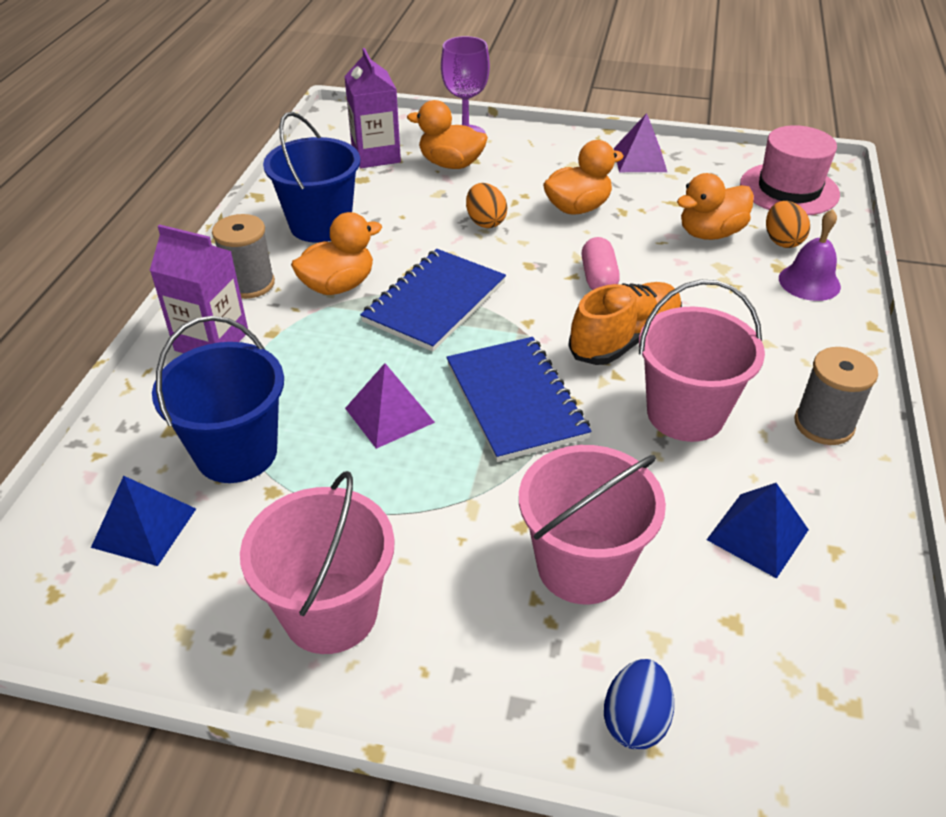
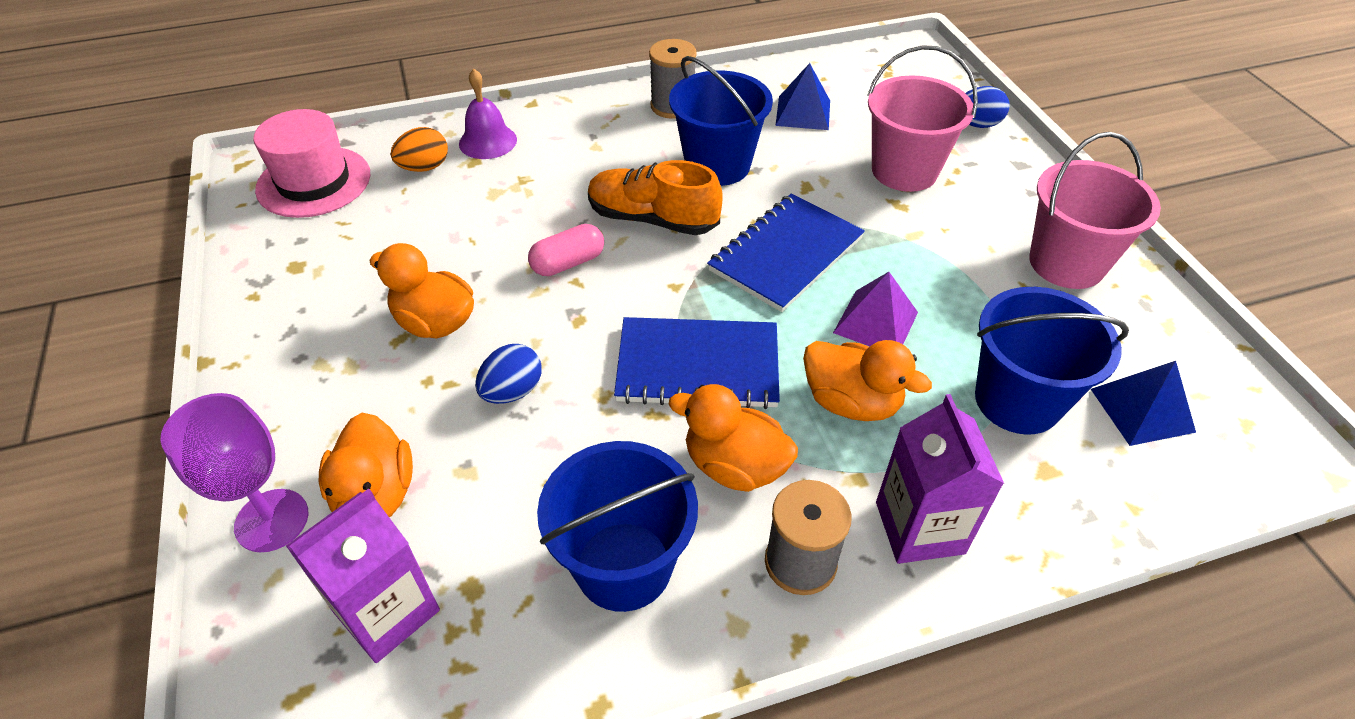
camera: 120 degrees left, 5 degrees up
orange egg [466,183,507,228] -> blue egg [475,344,542,404]
purple pyramid [614,113,667,172] -> none
pink bucket [639,280,765,442] -> blue bucket [669,56,773,186]
orange duck [677,173,754,240] -> orange duck moved to [803,340,932,421]

